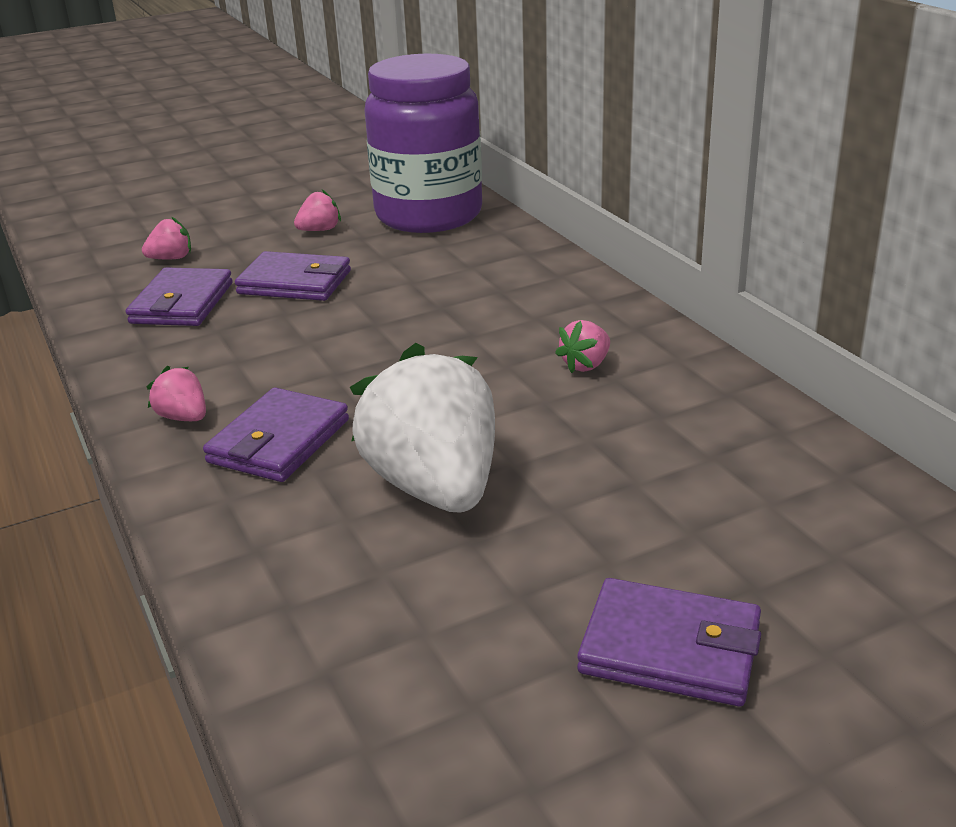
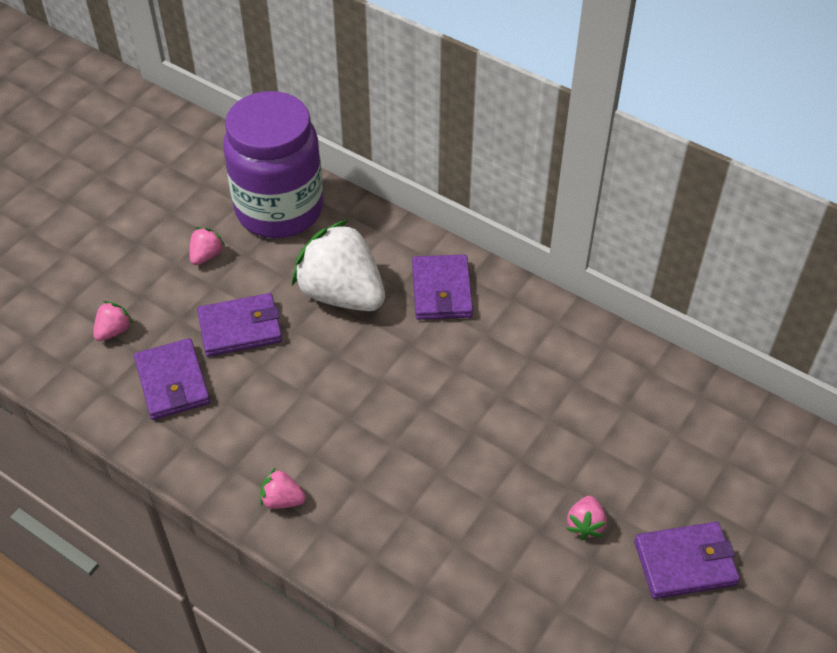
camera: 30 degrees left, 20 degrees up
purple wallet [203,387,349,482] -> purple wallet moved to [412,254,473,320]
white strawberry [350,343,495,513] -> white strawberry moved to [292,220,385,311]
pink strawberry [555,320,610,373] -> pink strawberry moved to [567,496,607,540]

